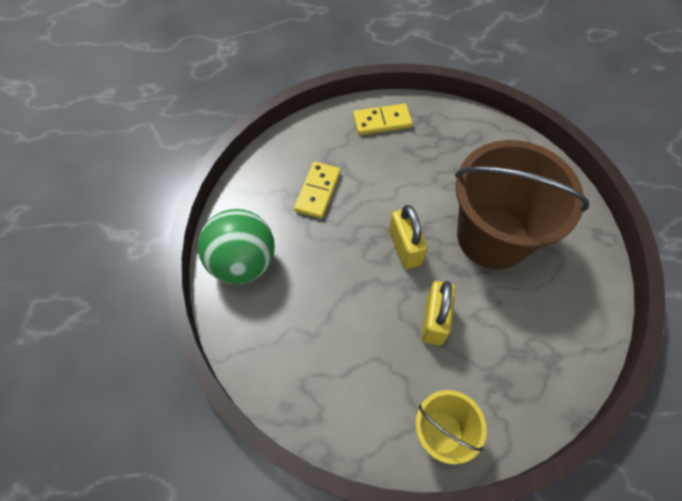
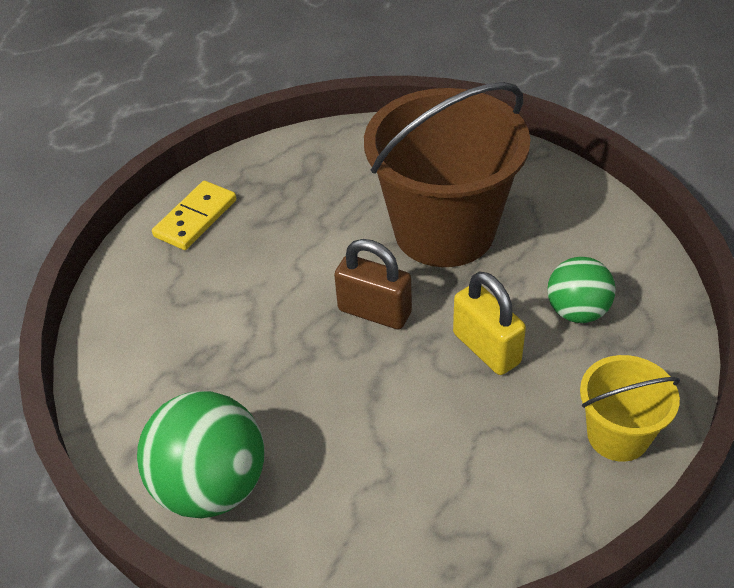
camera: 45 degrees left, 15 degrees down
yellow domino [294,162,340,219] -> none
yellow padlock [389,205,428,269] -> brown padlock [334,239,412,329]
none -> green ball [548,257,616,323]

